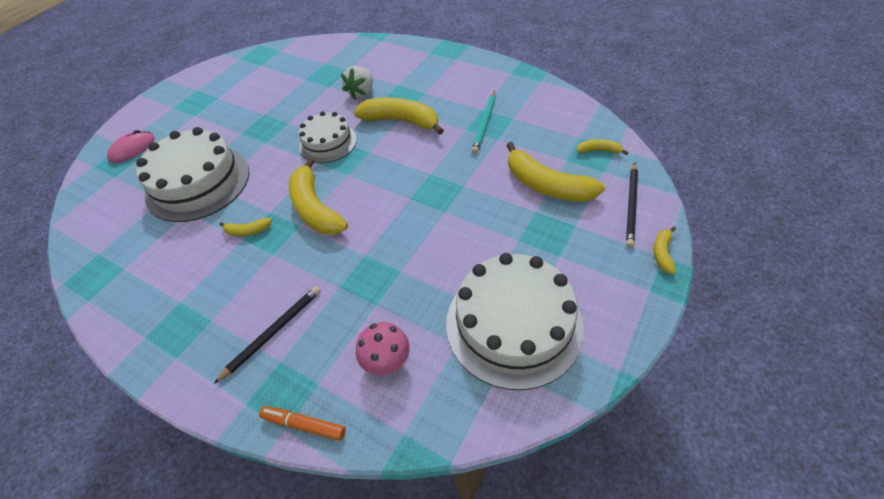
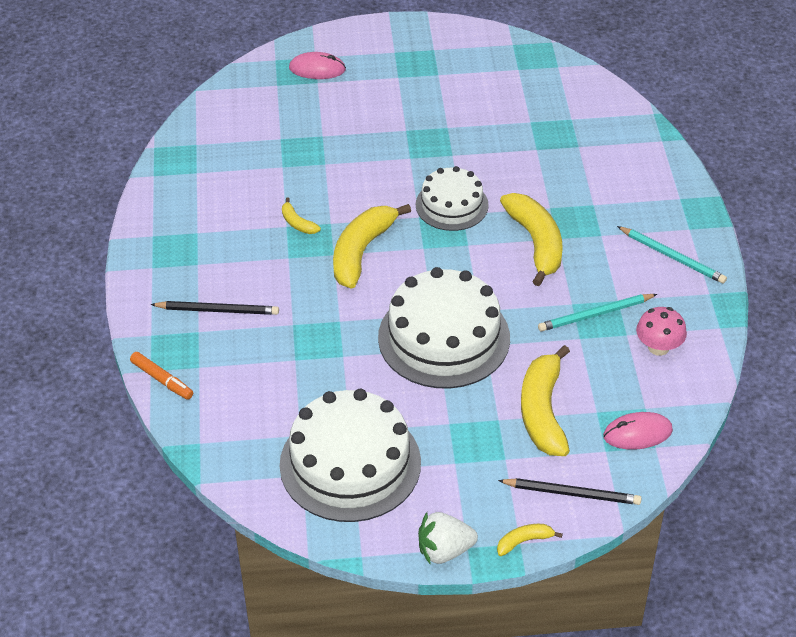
camera: 50 degrees right, 5 degrees down
white cake [136,127,249,222] -> white cake moved to [378,267,510,389]
orange marker [259,406,345,441] -> orange marker turned 150 degrees clockwise [130,352,193,400]
white strawberry [341,66,373,100] -> white strawberry moved to [418,512,478,564]
pink mushroom [356,322,410,375] -> pink mushroom moved to [636,307,687,356]
yellow banana [576,139,628,155] -> pink mouse [603,412,673,450]
black pencil [626,162,638,248] -> black pencil turned 150 degrees counterclockwise [498,478,641,505]
none -> turquoise pencil [617,226,727,284]

